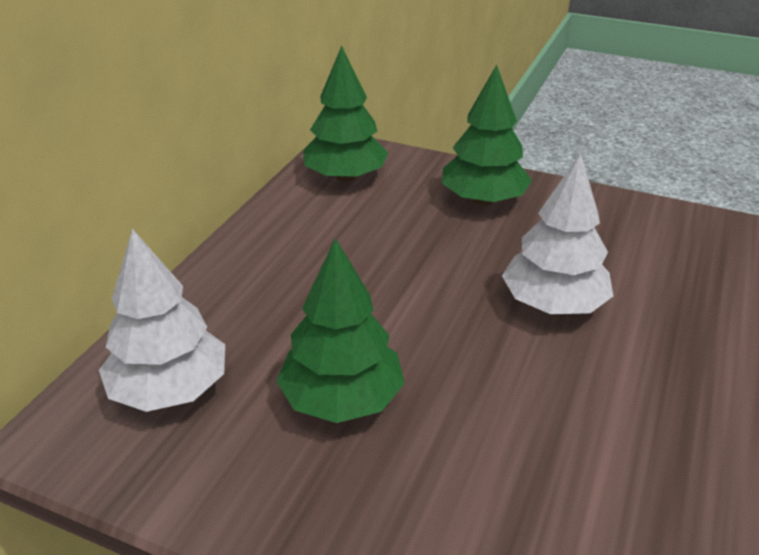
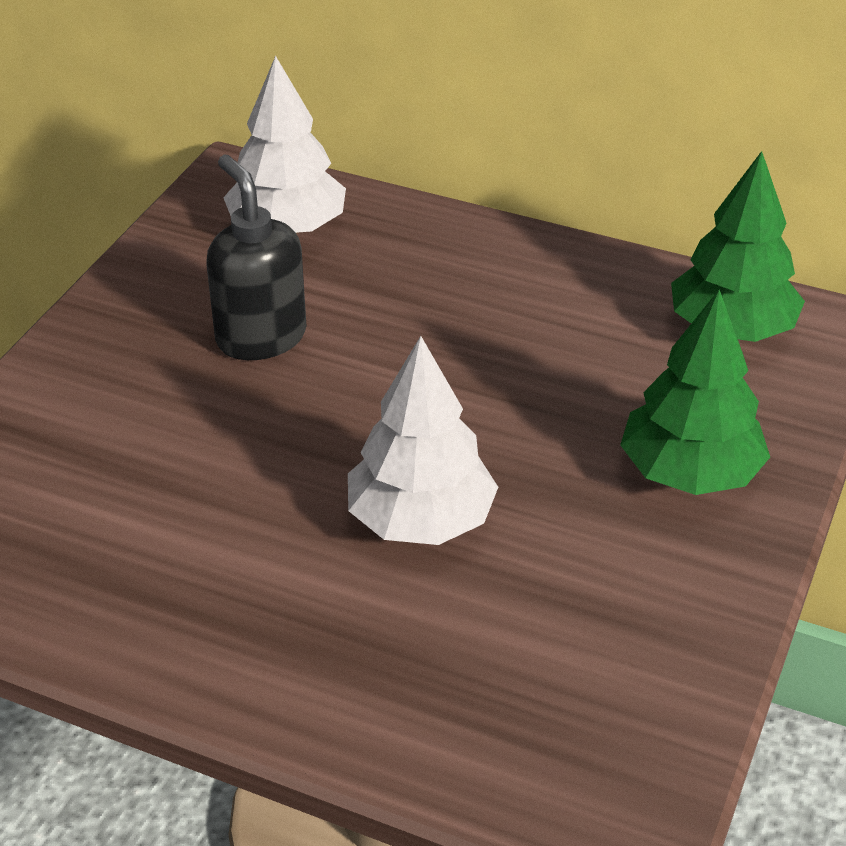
camera: 90 degrees right, 5 degrees up
green tree [276,238,405,423] -> black soap dispenser [207,155,306,360]

